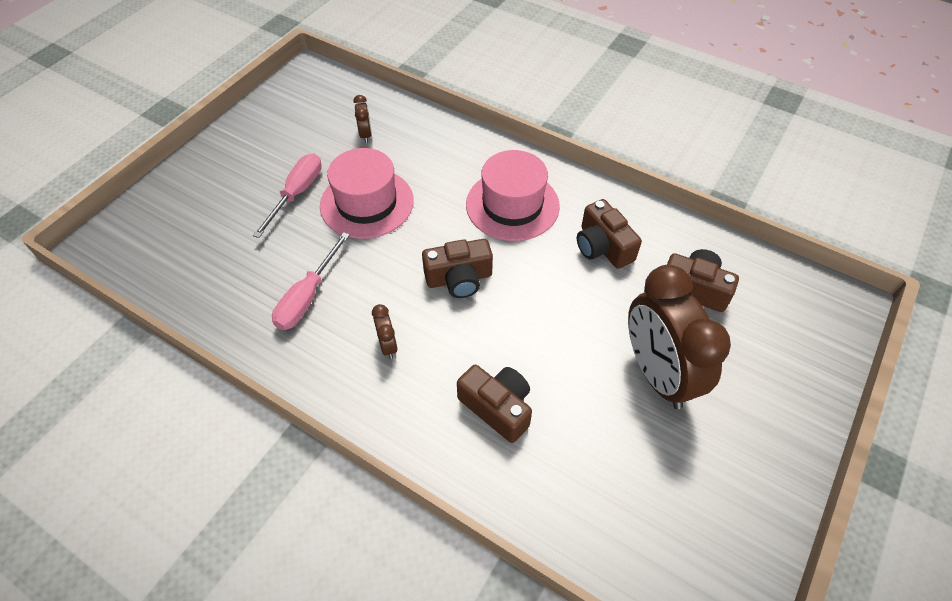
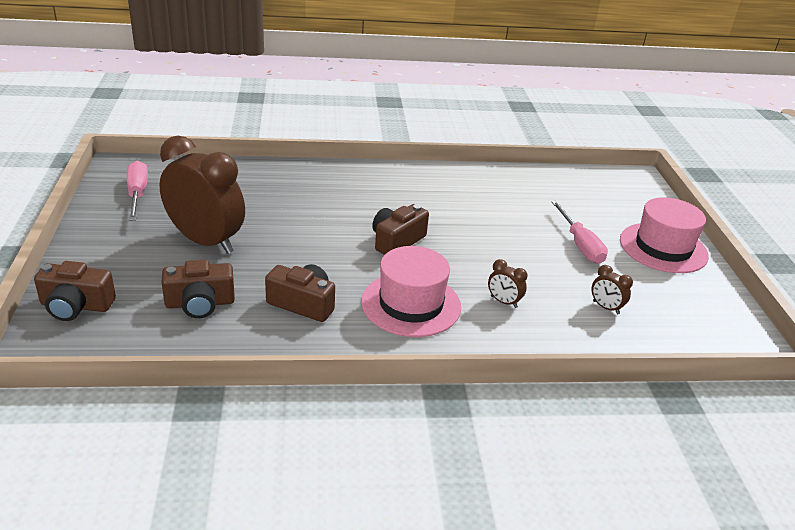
camera: 140 degrees right, 20 degrees down
pink screwdriver [272,232,350,330] -> pink screwdriver moved to [127,161,148,221]
pink hat [320,148,414,239] -> pink hat moved to [620,197,709,273]
brown clock [372,304,398,359] -> brown clock moved to [488,259,528,308]
brown camera [457,365,532,443] -> brown camera moved to [34,261,116,321]

